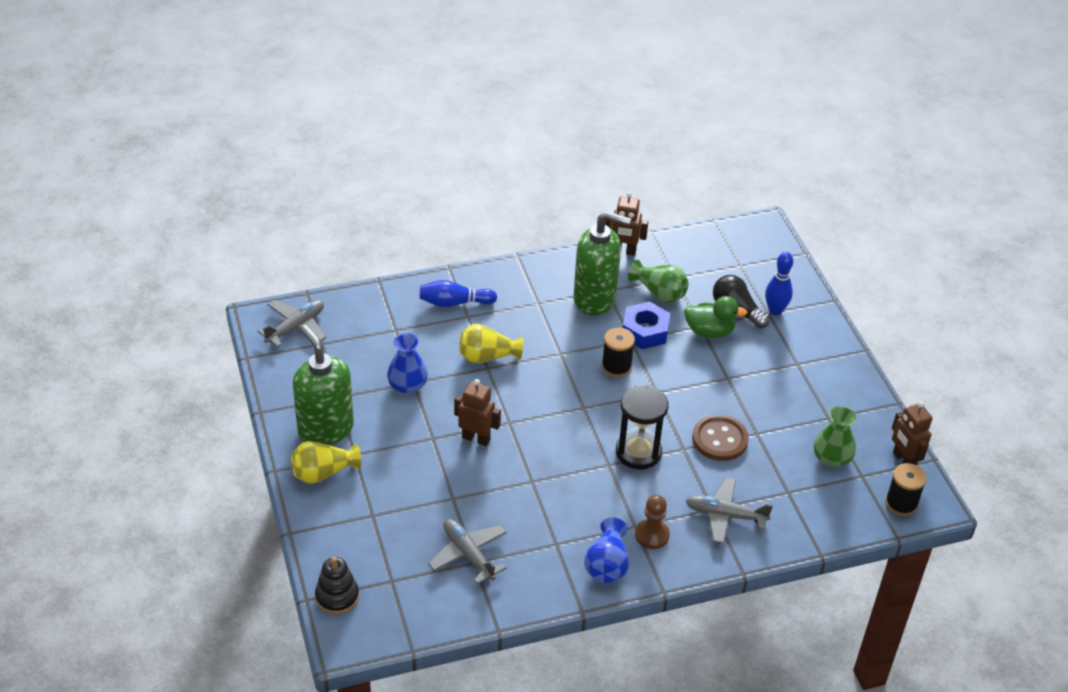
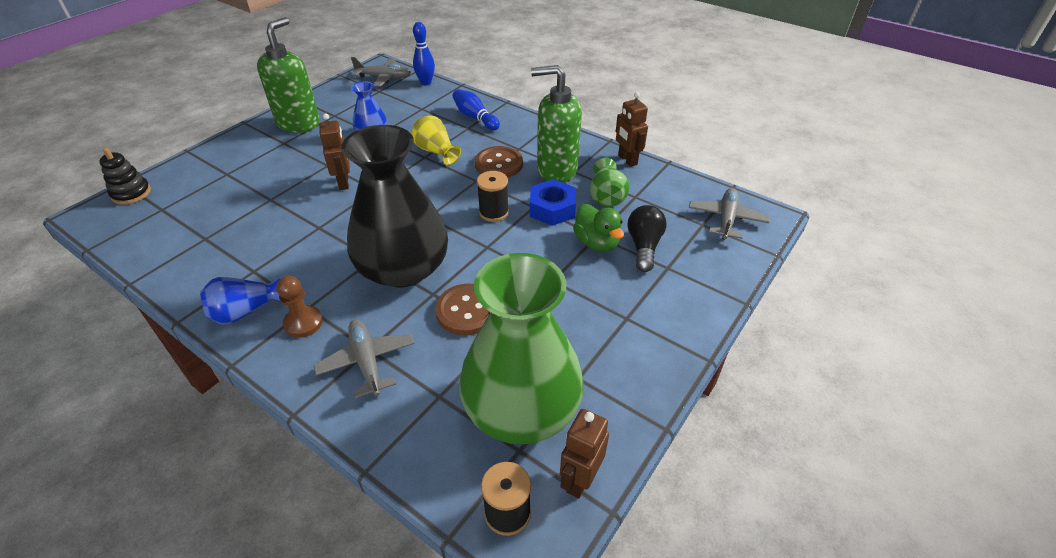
camera: 55 degrees right, 0 degrees up
yellow vase [291,441,361,484] -> none
grey plane [428,519,507,584] -> grey plane moved to [689,188,770,239]
green soap dispenser [574,211,631,316] -> green soap dispenser turned 120 degrees clockwise [531,65,582,183]
black hourglass [616,385,669,470] -> black vase [341,125,448,287]
blue bowling pin [765,252,793,315] -> blue bowling pin moved to [413,22,435,85]
green vase [814,406,856,467] -> green vase [459,253,584,444], size x2.20
none -> brown button [475,146,523,178]

